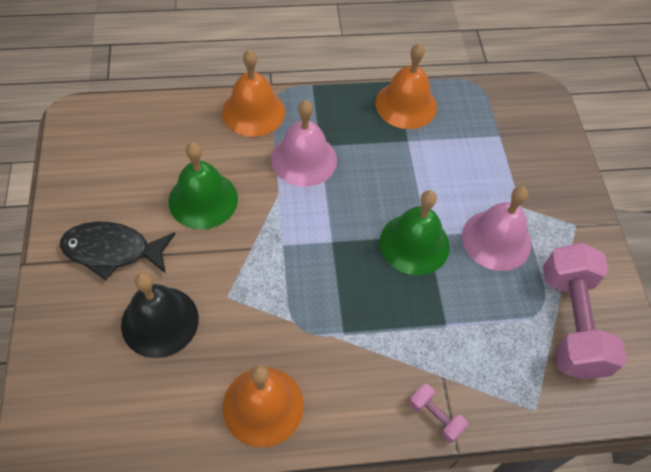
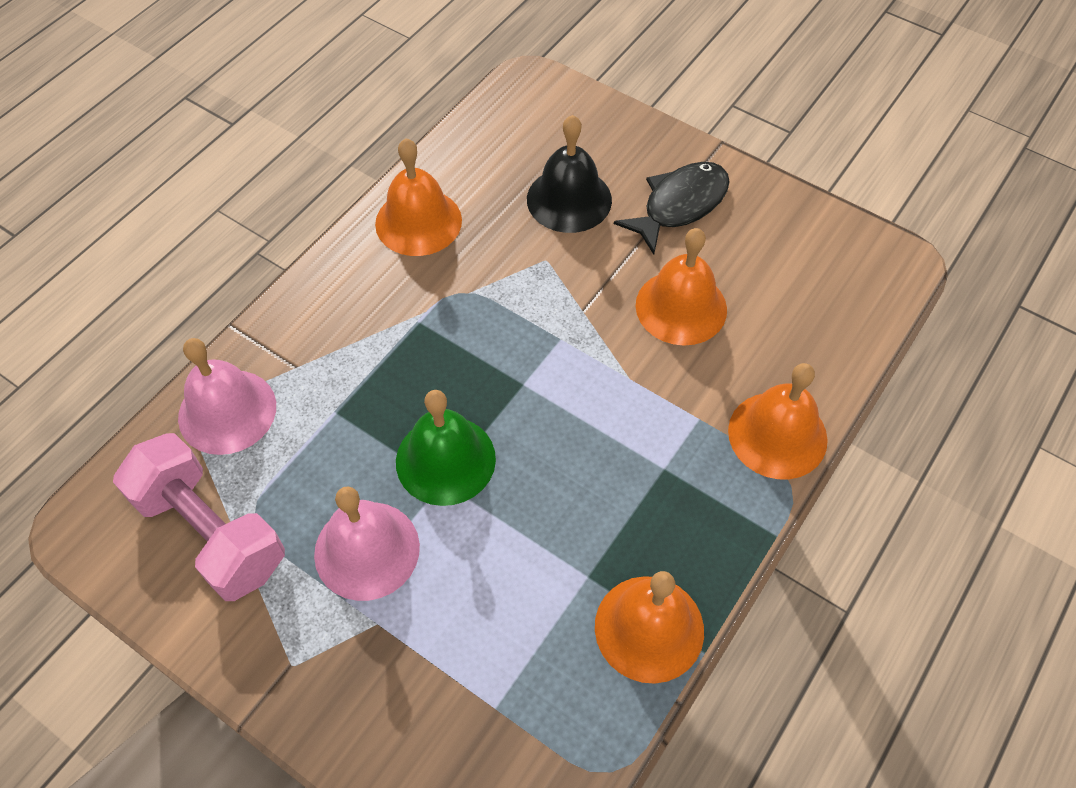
camera: 135 degrees right, 0 degrees up
green bell [169,142,238,229] -> orange bell [636,228,727,346]
pink bell [271,100,337,187] -> pink bell moved to [178,338,276,455]
pink dumbbell [409,384,468,443] -> none

